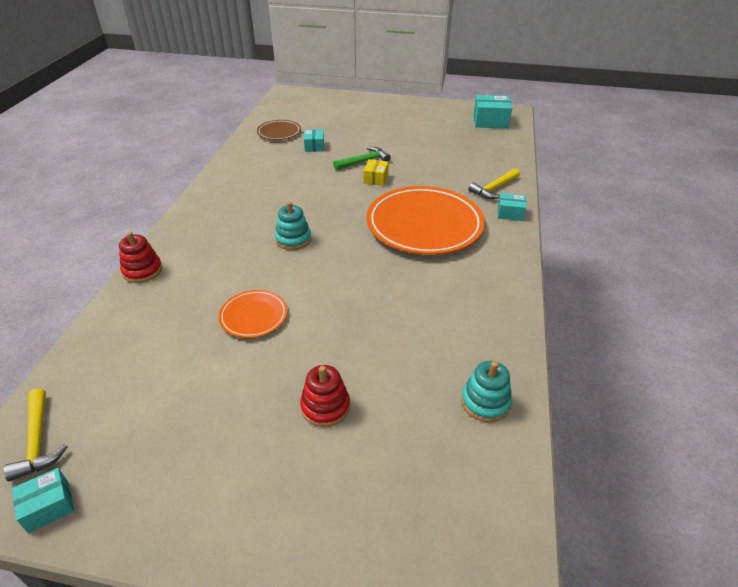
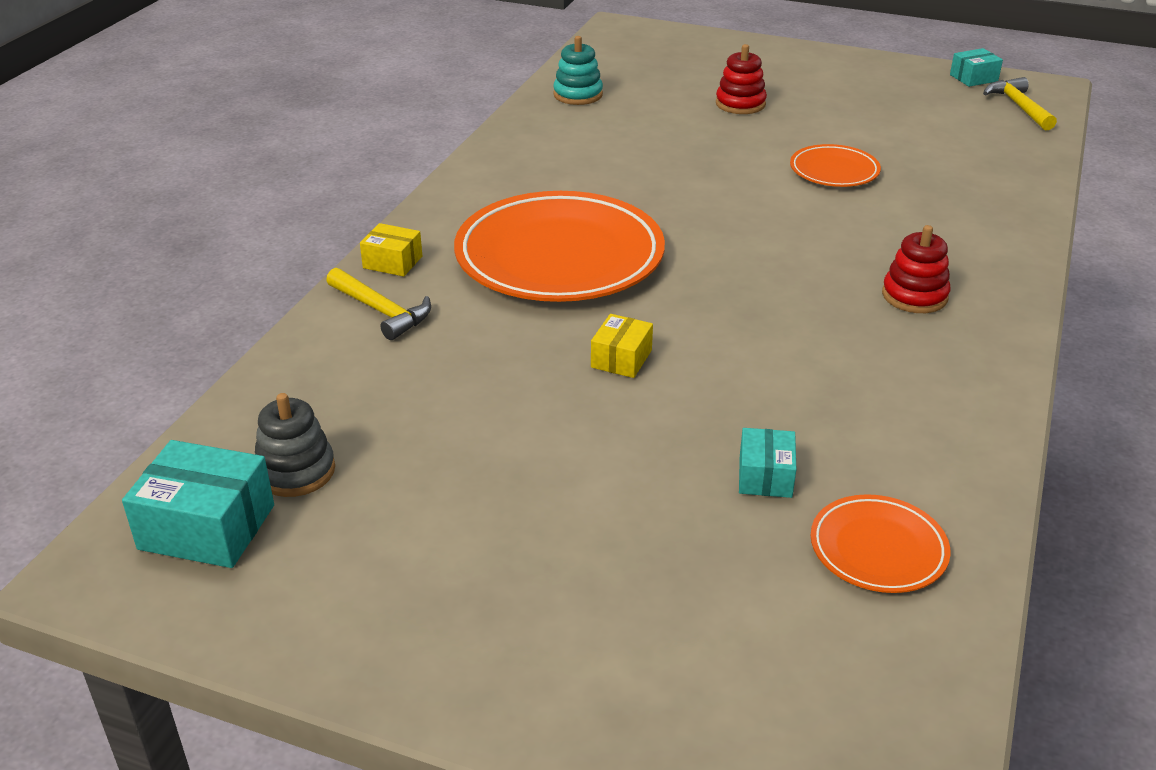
camera: 170 degrees left, 5 degrees down
red stacking toy [119,232,162,283] -> red stacking toy moved to [882,225,950,313]
brown plate [257,120,301,140] -> orange plate [811,494,950,593]
turquoise stacking toy [275,201,311,250] -> none
green hammer [333,147,391,170] -> none
yellow hammer [469,168,520,199] -> yellow hammer turned 75 degrees clockwise [326,268,431,340]
turquoise box [498,193,526,221] -> yellow box [360,223,422,277]
none -> grey stacking toy [255,393,335,497]

